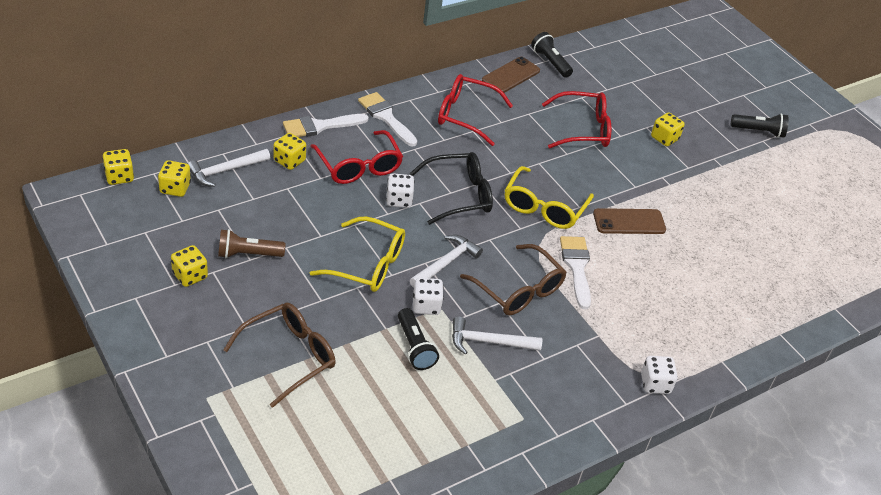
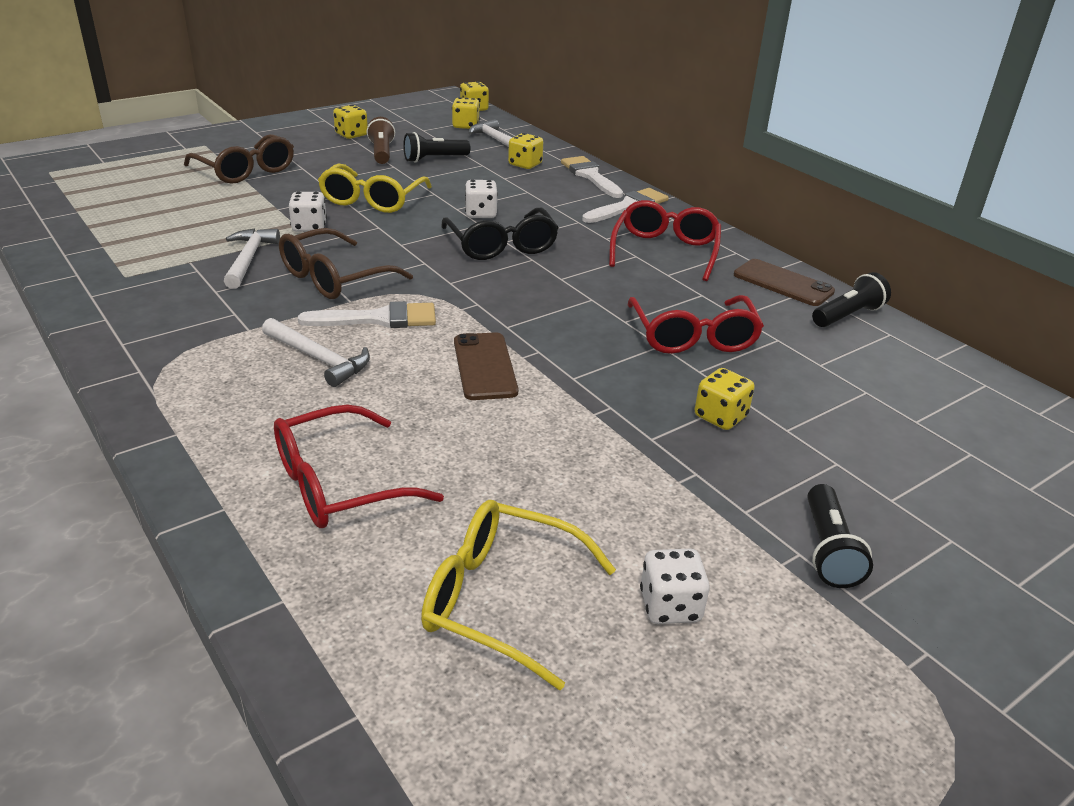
camera: 90 degrees right, 10 degrees down
red glasses [310,130,403,184] -> red glasses moved to [274,404,444,528]
black flashlight [398,308,439,370] -> black flashlight moved to [403,132,470,162]
white hammer [410,235,483,288] -> white hammer moved to [262,318,370,387]
yellow glasses [505,166,594,229] -> yellow glasses moved to [421,500,616,691]
white dice [641,356,678,394] -> white dice moved to [640,549,710,624]

